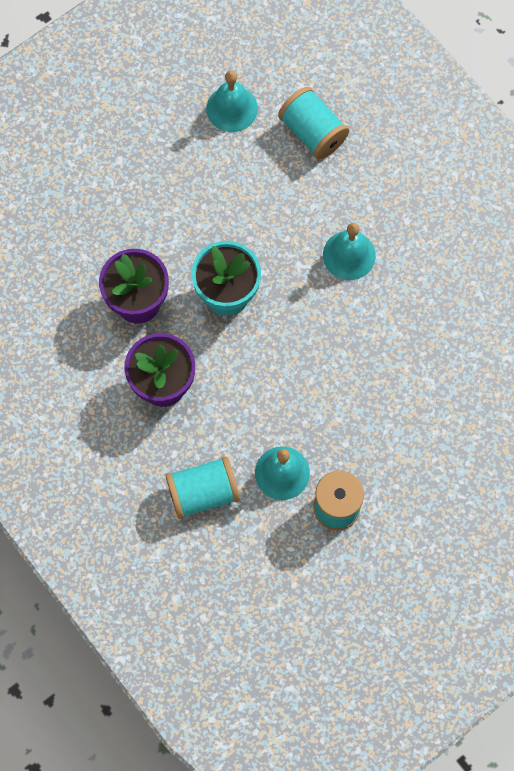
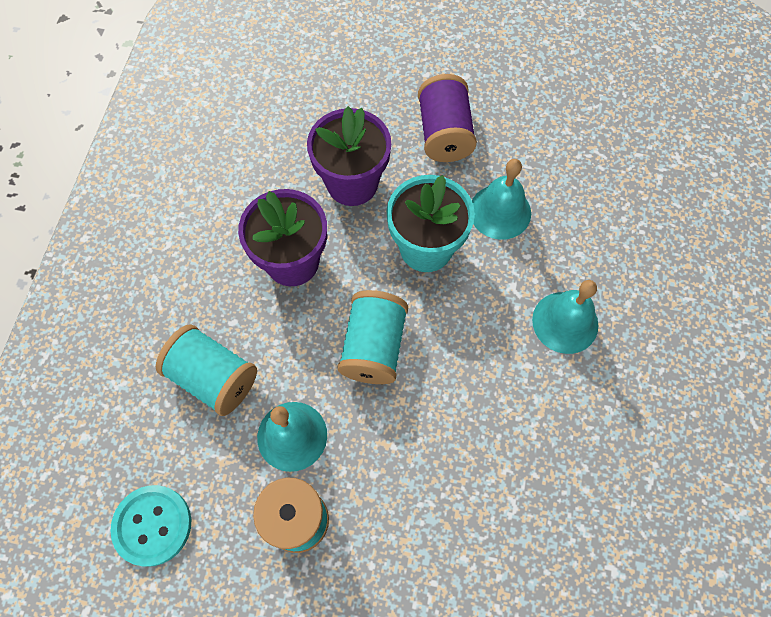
camera: 50 degrees right, 5 degrees down
turquoise bell [206,71,258,132] -> turquoise bell moved to [472,159,531,240]
turquoise spool [278,87,349,160] -> turquoise spool moved to [337,290,408,384]
none -> turquoise button [110,485,191,567]
none -> purple spool [418,74,477,162]

